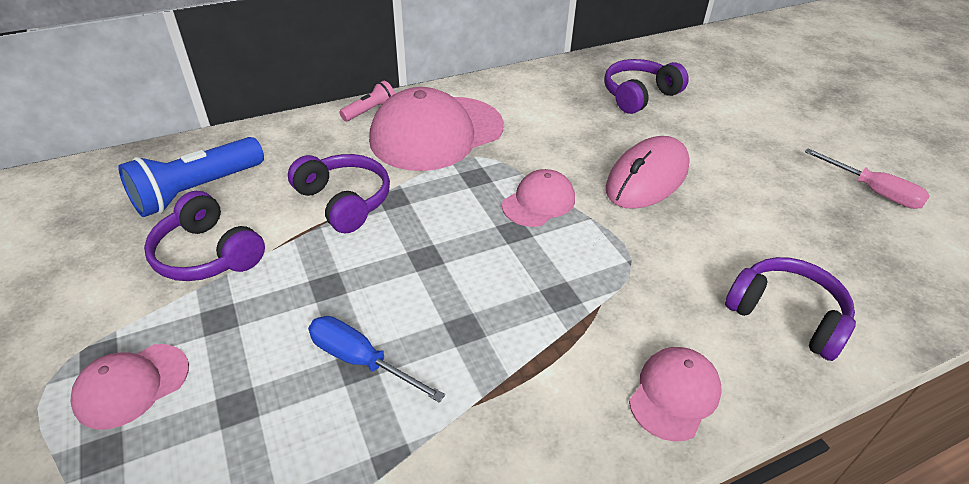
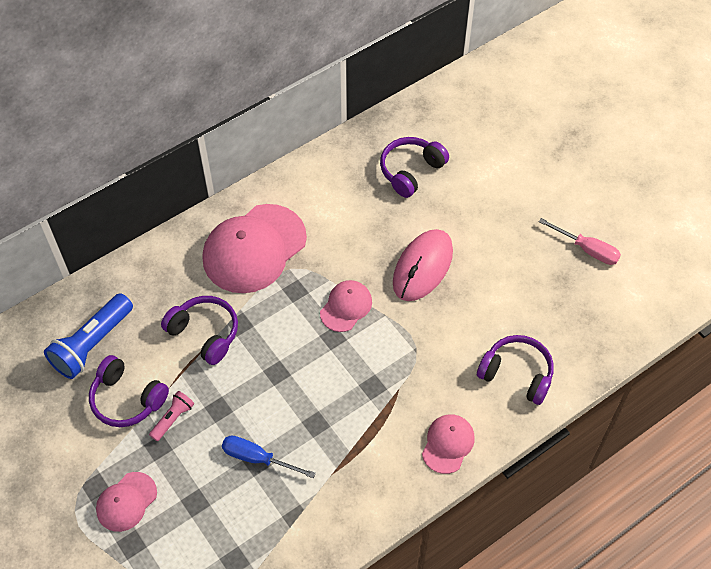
camera: 10 degrees left, 15 degrees up
pink flashlight [339,81,395,121] -> pink flashlight moved to [149,391,194,441]

